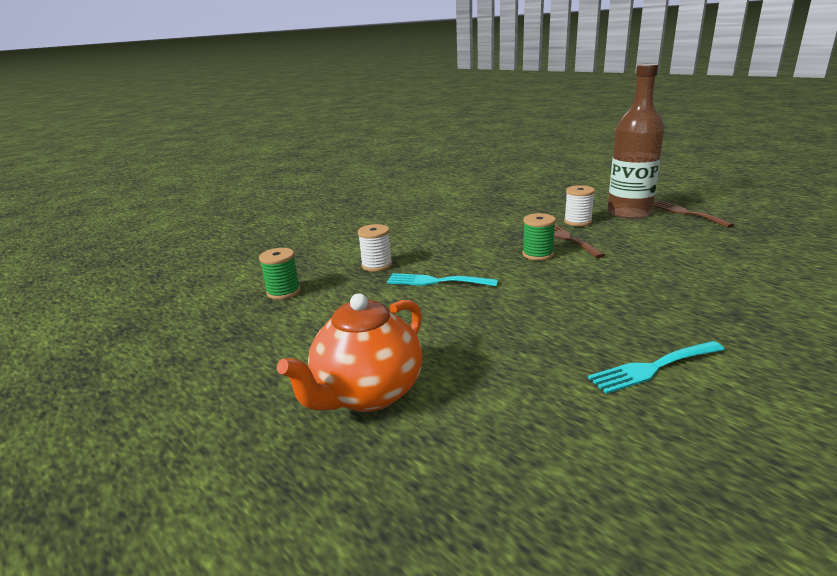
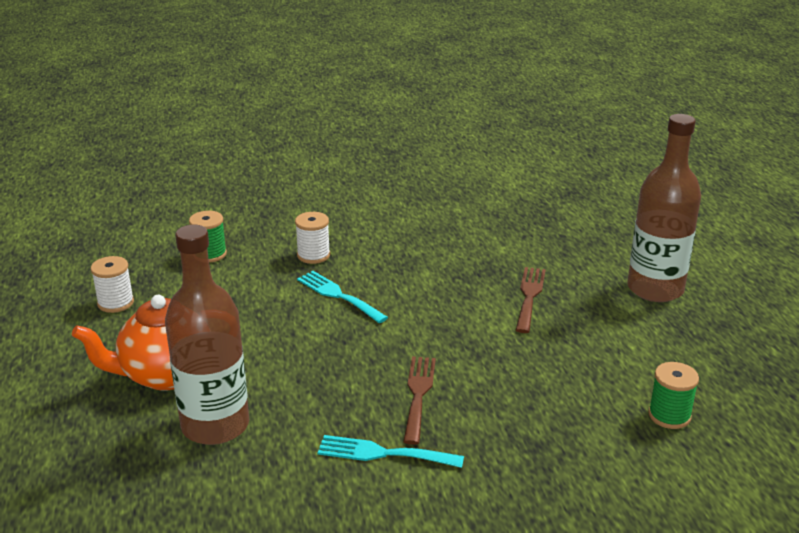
camera: 30 degrees right, 5 degrees up
green spool [522,213,556,261] -> green spool moved to [648,362,699,429]
white spool [564,185,595,226] -> white spool moved to [91,256,134,313]
brown fork [654,201,734,228] -> brown fork moved to [403,357,436,445]
none -> brown bottle [165,225,249,445]

